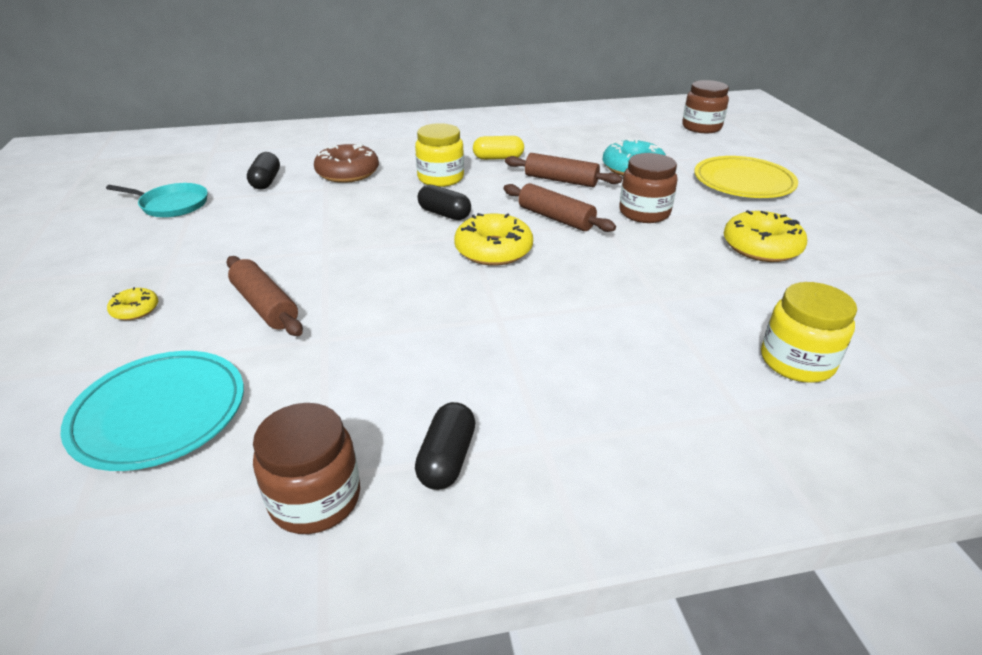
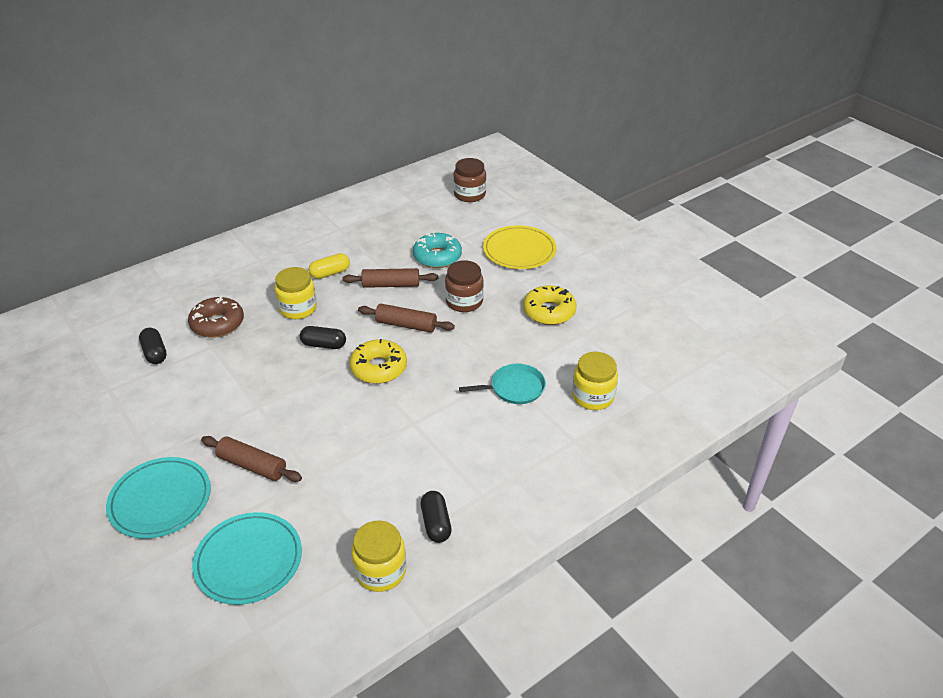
camera: 25 degrees left, 5 degrees up
turquoise pan [106,183,208,217] -> turquoise pan moved to [459,364,546,404]
yellow donut [107,287,158,320] -> turquoise plate [106,457,211,539]
brown jar [253,403,360,534] -> yellow jar [351,520,406,592]

